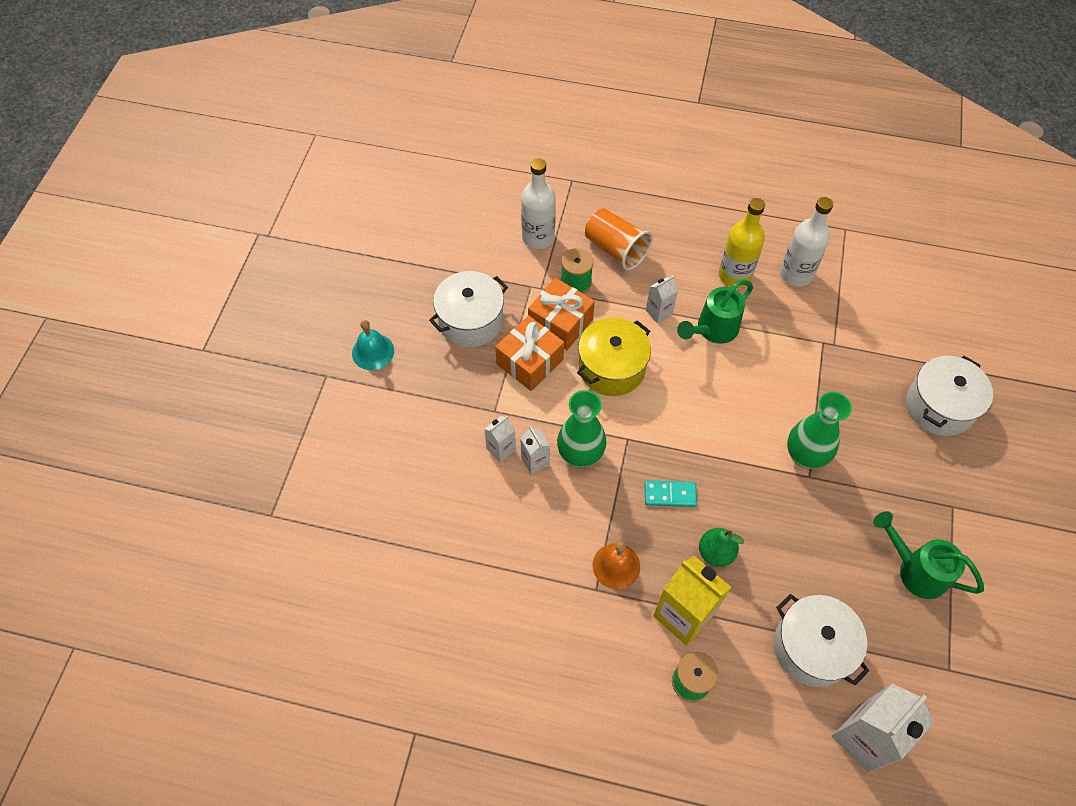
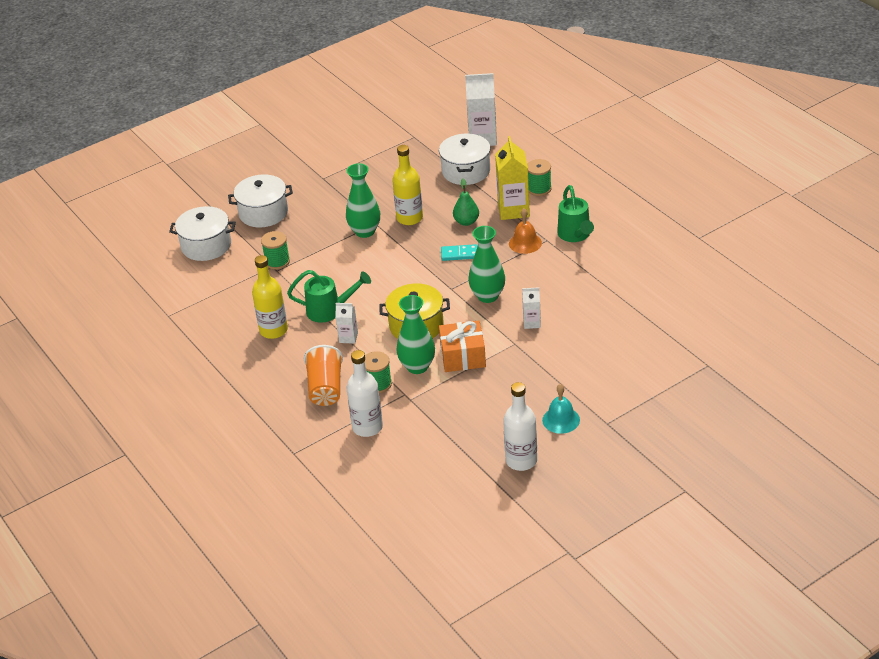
camera: 135 degrees left, 20 degrees down
white pot [429,271,508,347] -> white pot moved to [169,206,236,261]
white carton [520,426,550,474] -> none
orange gift [528,278,595,350] -> green vase [397,295,435,374]
turquoise domino [645,480,697,507] -> turquoise domino turned 45 degrees counterclockwise [441,244,478,261]
white bottle [780,197,833,287] -> white bottle moved to [503,382,537,471]
green watering can [873,511,984,599] -> green watering can moved to [557,185,594,242]
none -> green spool [261,231,290,270]
none -> yellow bottle [392,145,423,225]

